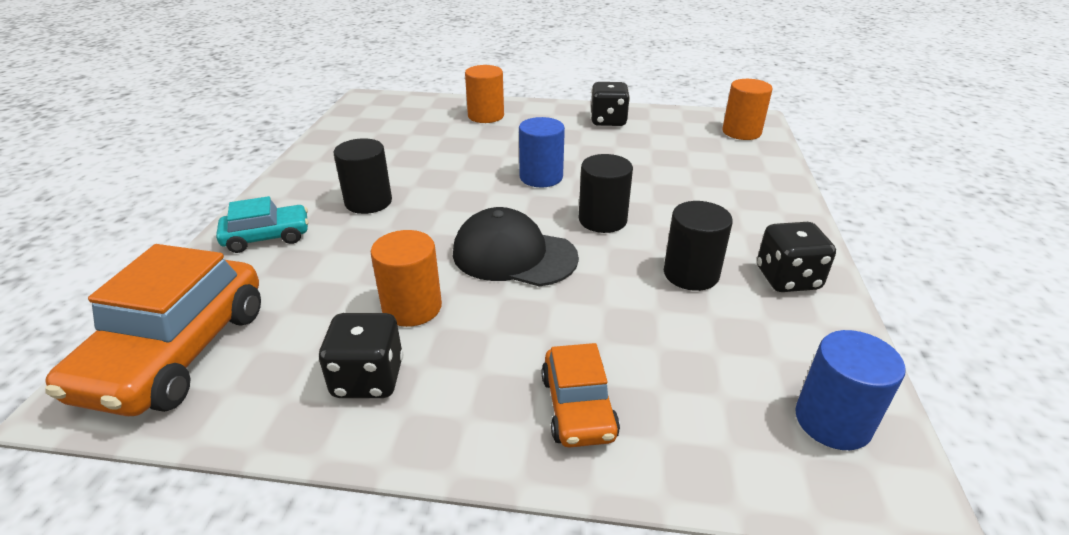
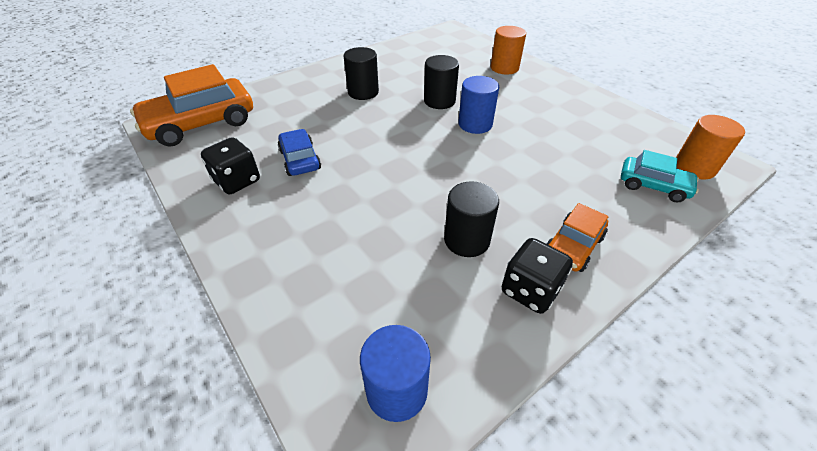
camera: 45 degrees right, 10 degrees up
turquoise car [216,196,309,253] -> turquoise car moved to [621,150,699,203]
orange cylinder [371,230,442,327] -> blue car [278,129,321,176]
black cap [453,207,579,286] -> none
orange car [541,343,620,448] -> orange car moved to [546,203,608,272]
black cylinder [579,154,633,233] -> black cylinder moved to [424,55,459,109]
black dice [591,82,630,126] -> none

